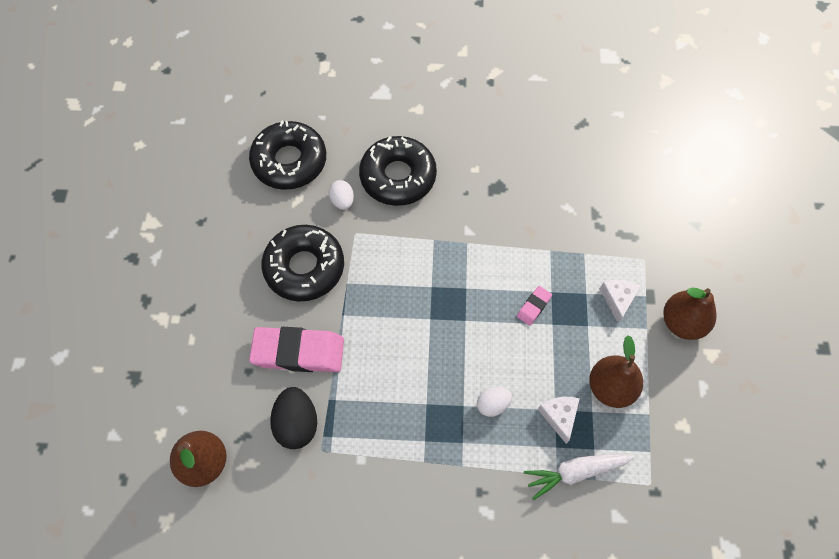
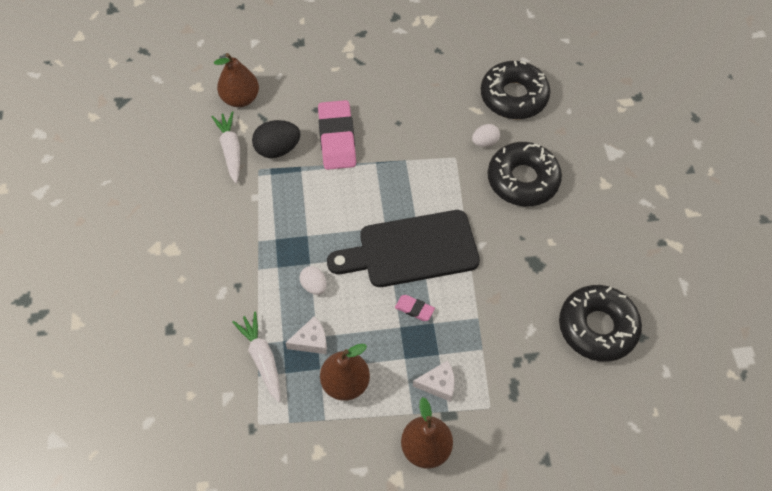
camera: 80 degrees right, 5 degrees down
black donut [261,225,344,302] -> black donut moved to [559,285,642,362]
none -> white carrot [211,111,240,183]
none -> black cutting board [327,210,480,287]

